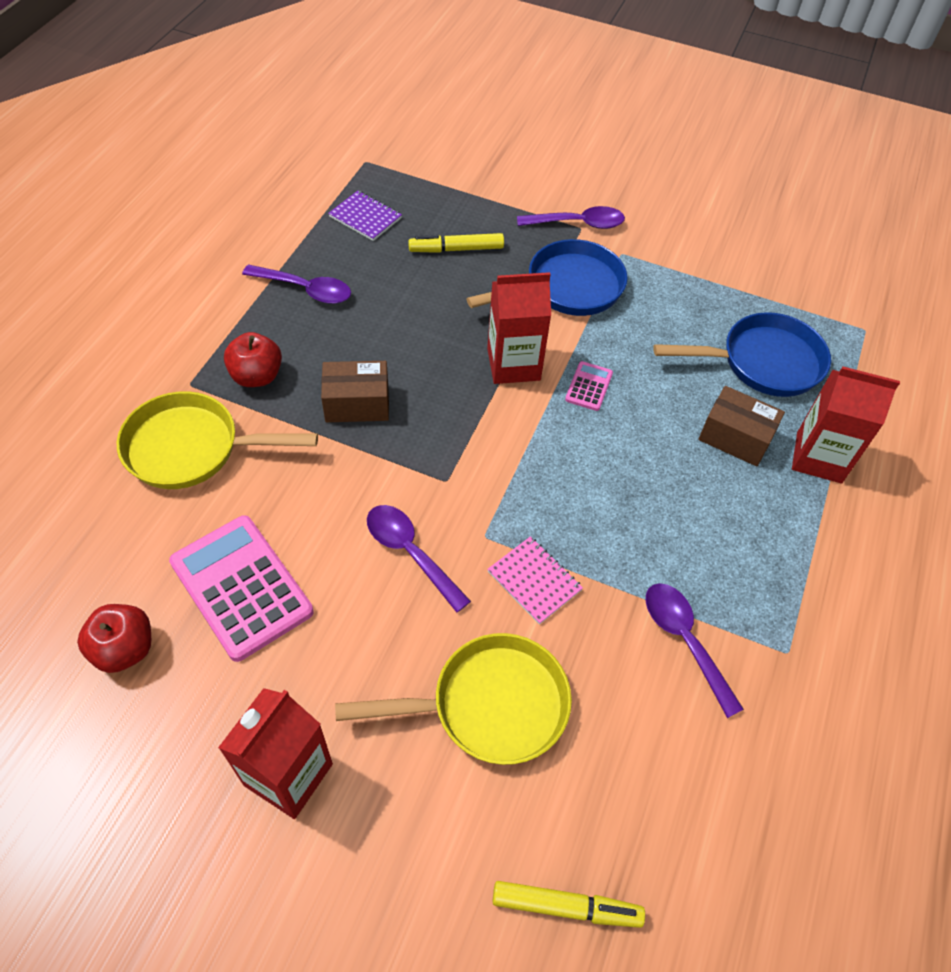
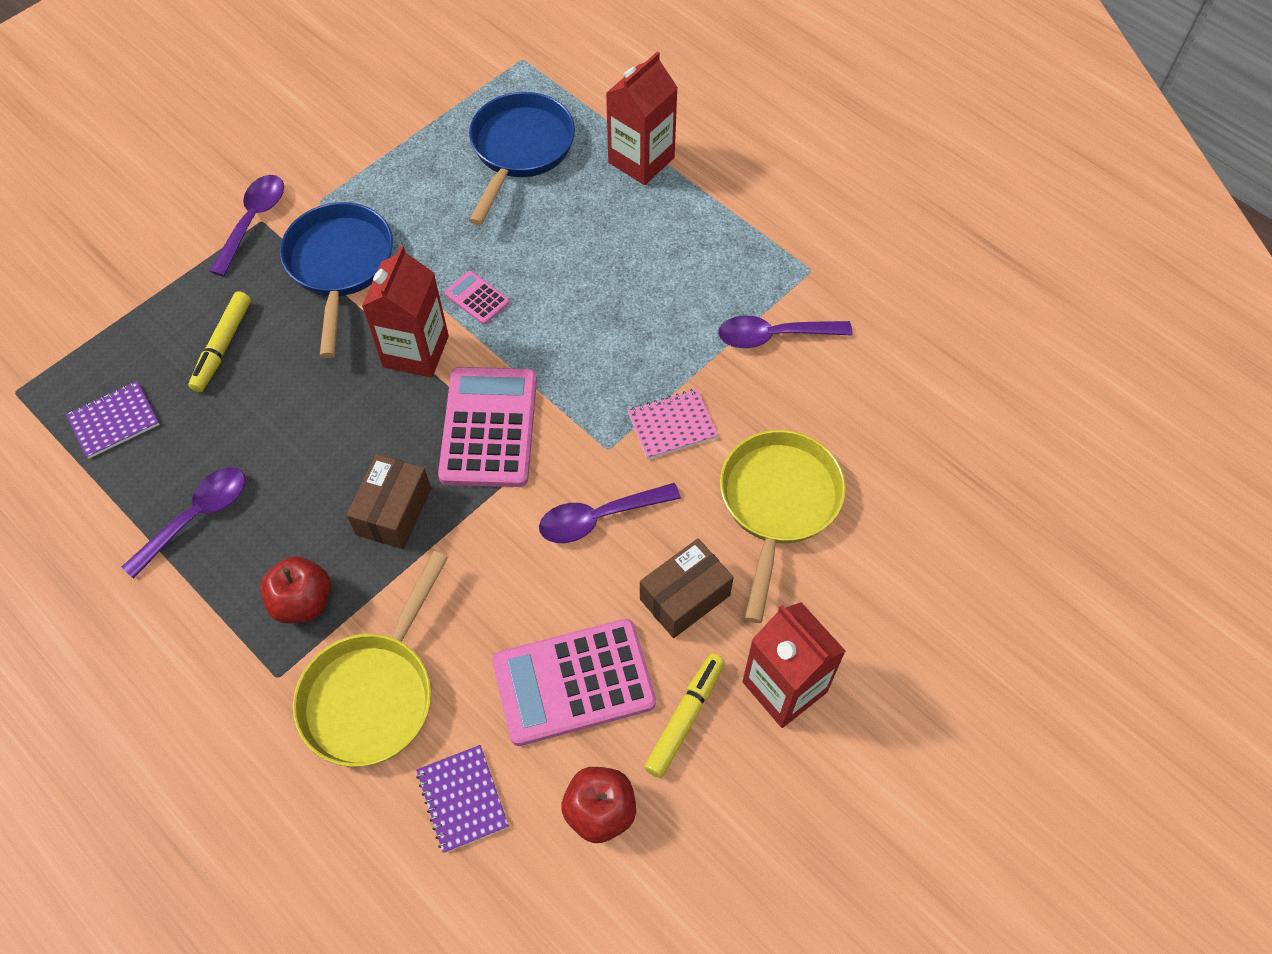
camera: 65 degrees left, 5 degrees up
yellow marker [492,881,645,928] -> yellow marker moved to [644,653,724,778]
brown box [698,386,785,466] -> brown box moved to [640,538,734,638]
none -> purple notebook [416,745,509,853]
none -> pink calculator [438,367,537,487]

